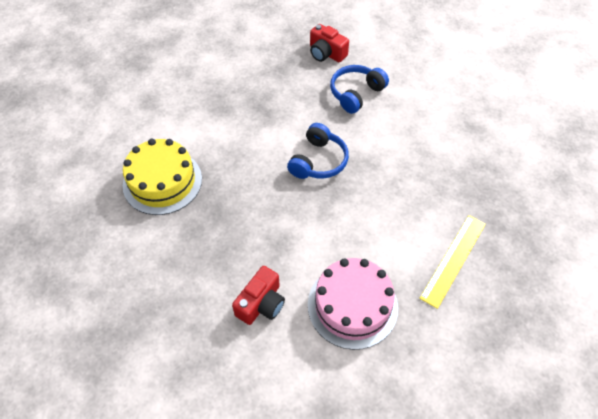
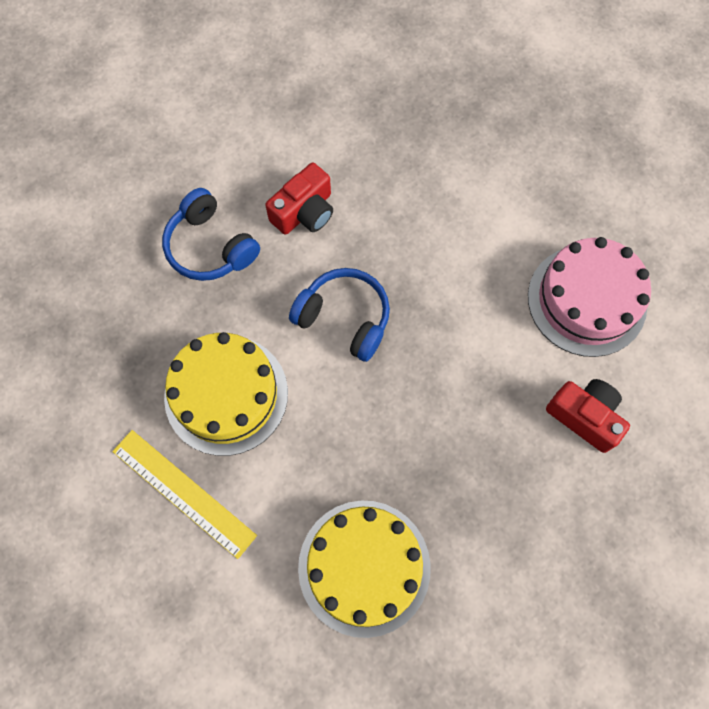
camera: 85 degrees left, 15 degrees up
red camera [310,24,349,62] -> red camera moved to [265,163,333,235]
yellow ruler [419,215,486,309] -> yellow ruler moved to [112,430,257,559]
none -> yellow cake [164,332,288,456]

